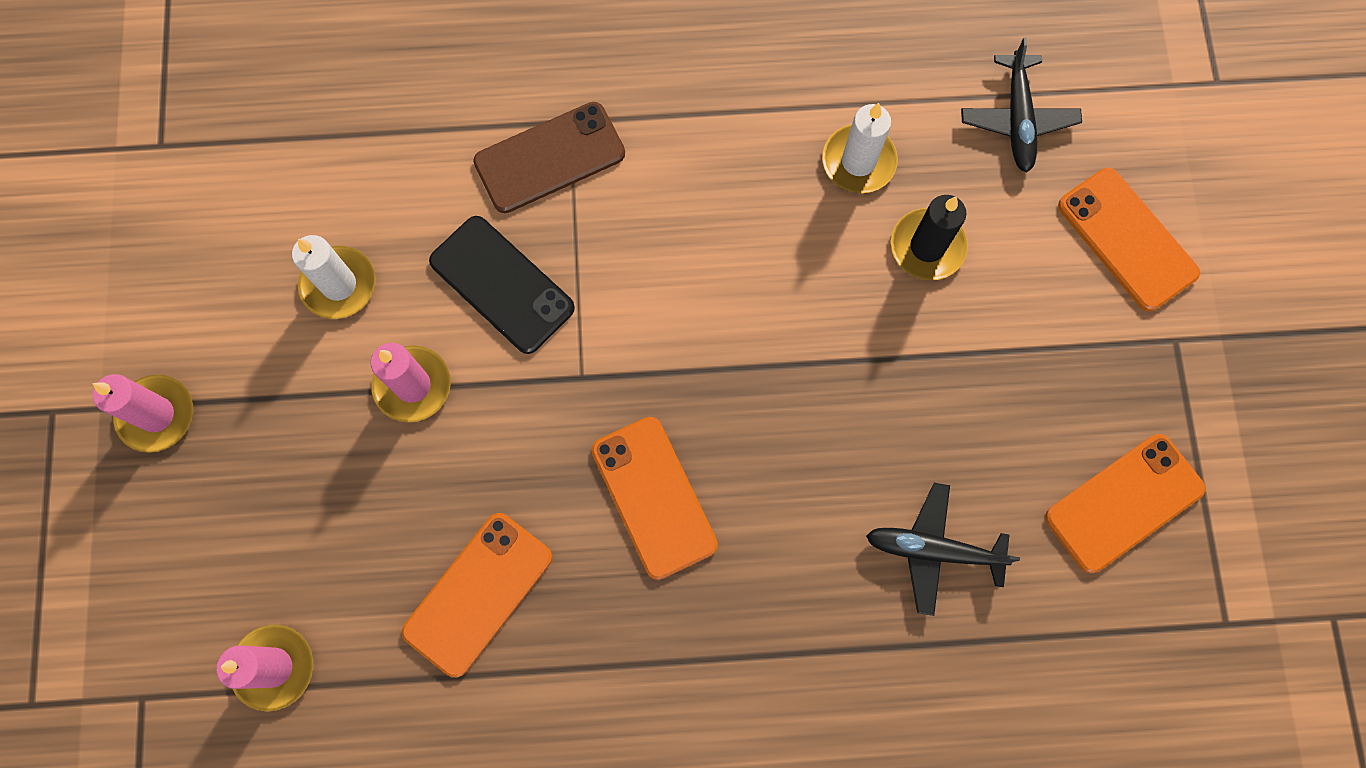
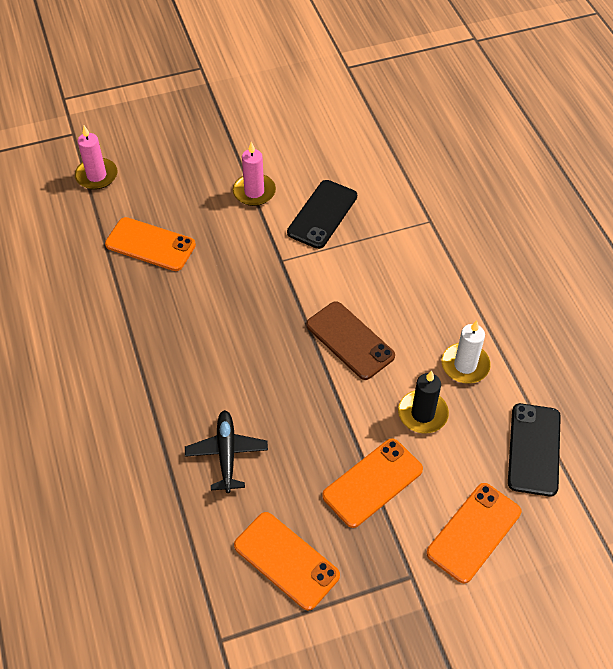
camera: 75 degrees right, 20 degrees down
pink candle [92,374,193,453] -> none
white candle [292,235,376,319] -> none
brown phone [473,102,625,213] -> brown phone moved to [306,301,395,380]
orange phone [591,417,718,580] -> orange phone moved to [322,438,423,528]
black plane [961,37,1082,173] -> black phone [508,403,561,496]

